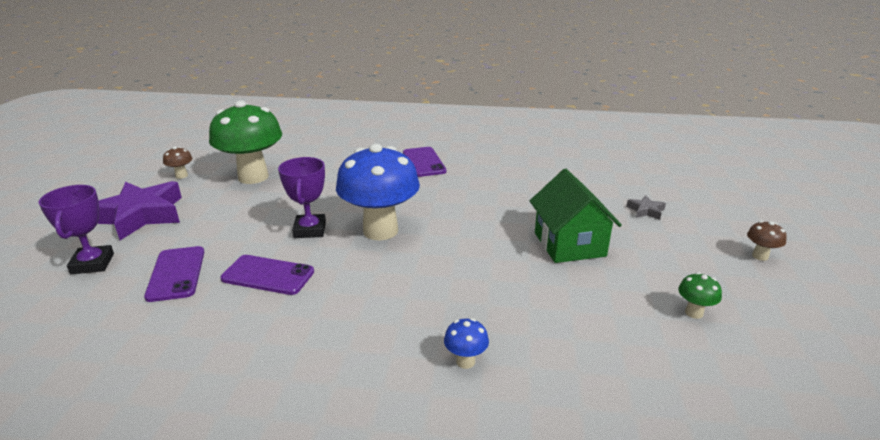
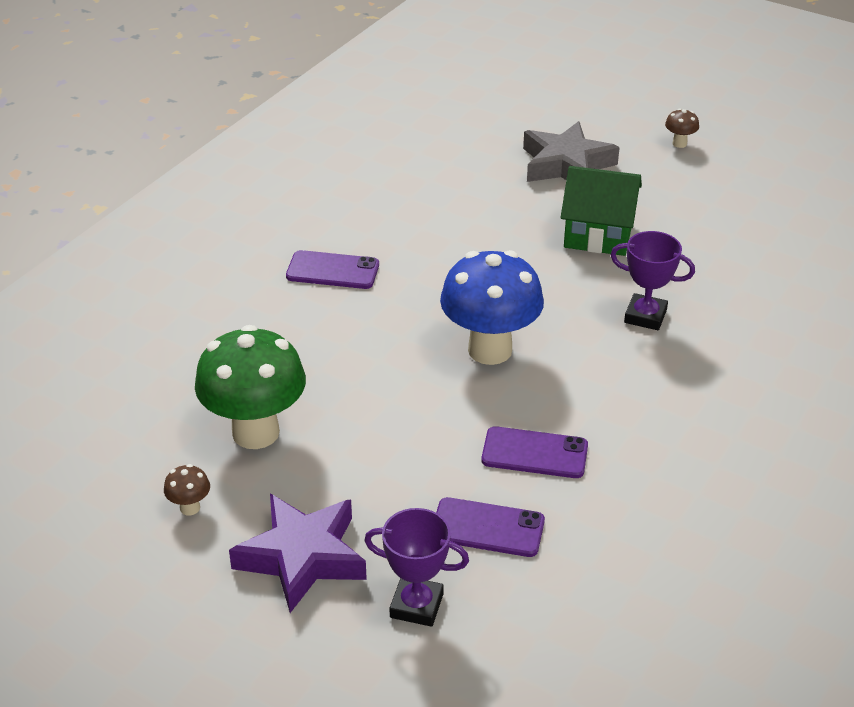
camera: 65 degrees left, 10 degrees up
purple phone [220,255,314,295] -> purple phone turned 60 degrees clockwise [481,426,588,478]
purple trophy [278,157,326,238] -> purple trophy moved to [611,231,695,330]
blue mushroom [444,318,489,369] -> none
grey star [626,195,666,220] -> grey star [523,121,620,182], size x2.35
green mushroom [678,272,722,319] -> none

